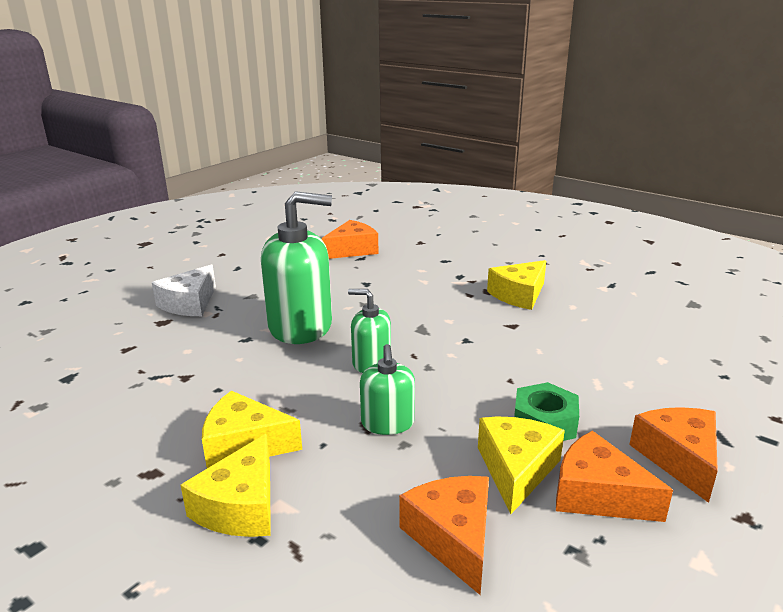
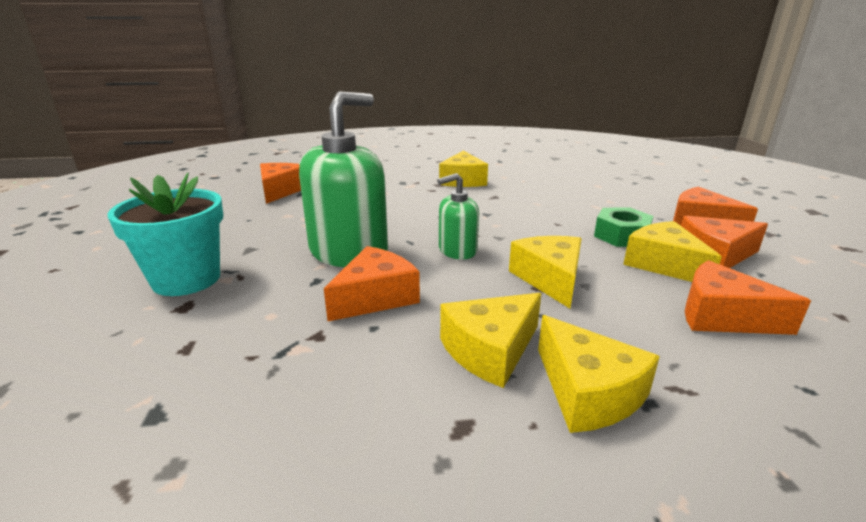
camera: 45 degrees left, 0 degrees up
white cheese [152,265,216,316] -> turquoise flower pot [108,173,223,296]
green soap dispenser [360,344,415,435] -> yellow cheese [509,236,582,308]
none -> orange cheese [324,246,420,321]

